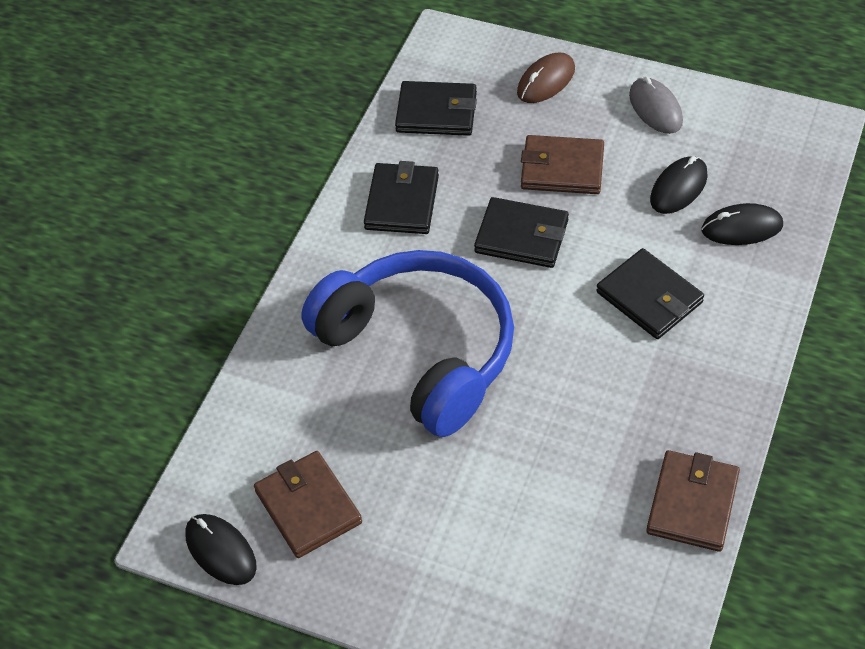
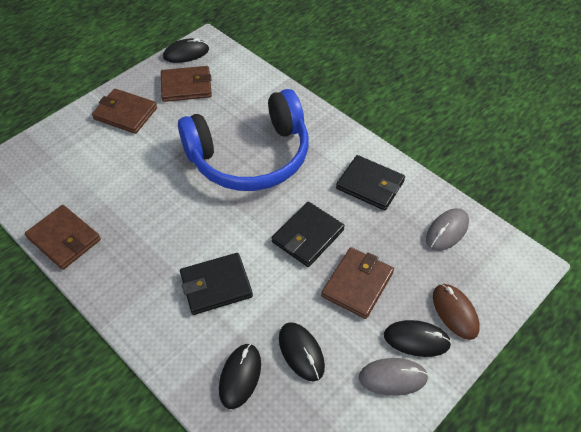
camera: 110 degrees right, 0 degrees up
black wallet [395,81,477,136] -> grey mouse [426,208,469,251]
none -> brown wallet [92,88,157,134]
none -> black mouse [384,320,452,357]

